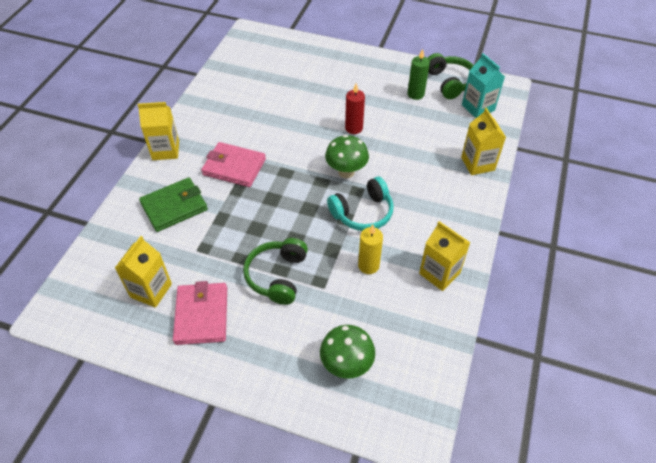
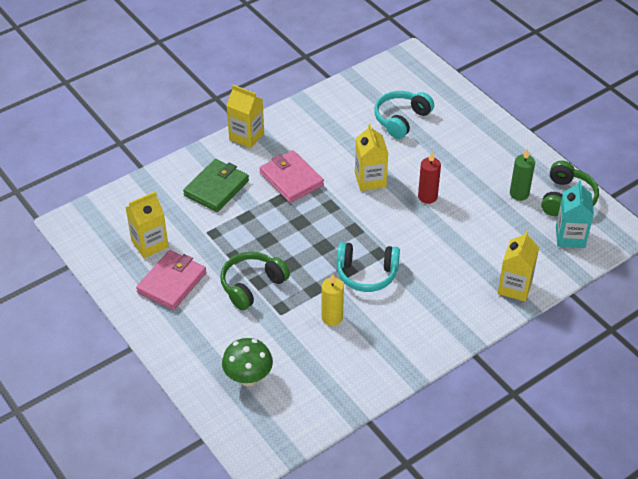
camera: 35 degrees right, 5 degrees down
green wallet [139,177,208,232] -> green wallet turned 60 degrees counterclockwise [183,159,249,212]
green mushroom [325,135,369,178] -> none
yellow carton [419,221,470,291] -> yellow carton moved to [355,124,389,191]
none -> turquoise headphones [374,91,434,139]

